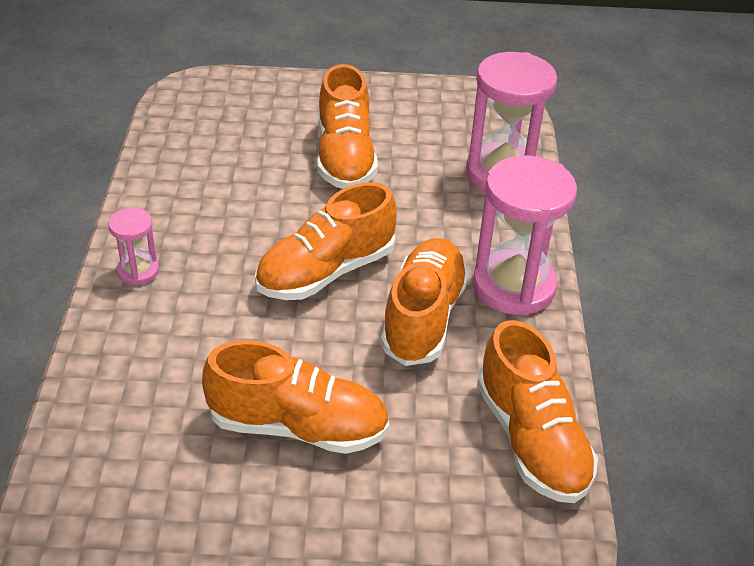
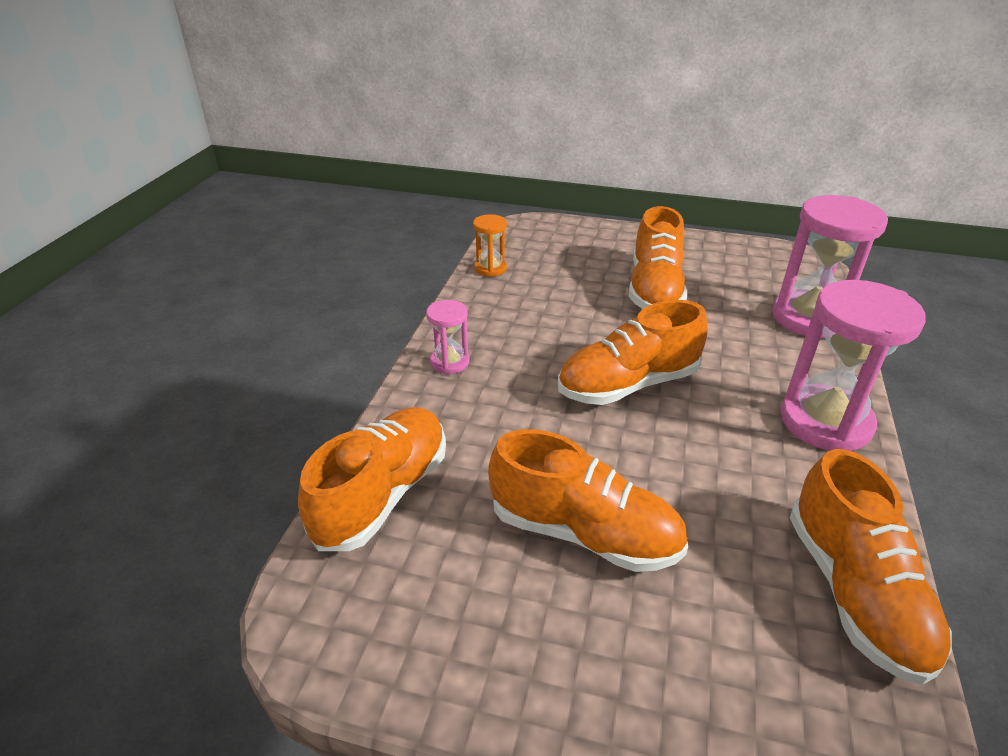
camera: 15 degrees right, 5 degrees down
orange shoe [381,238,469,366] -> orange shoe moved to [298,407,446,551]
none -> orange hourglass [473,214,507,277]

